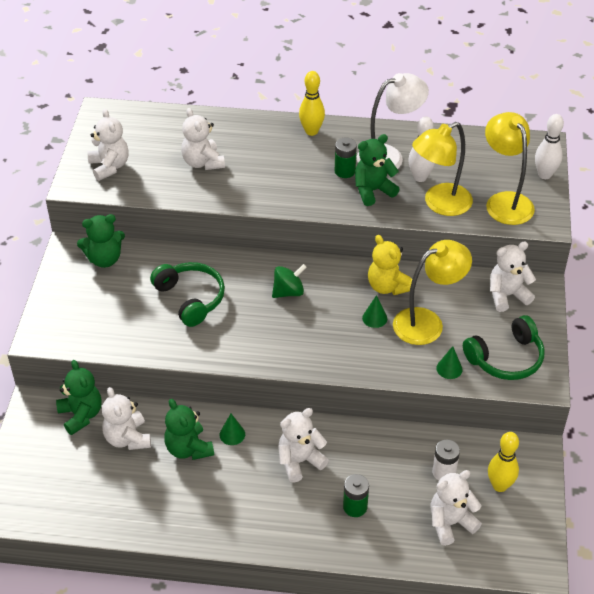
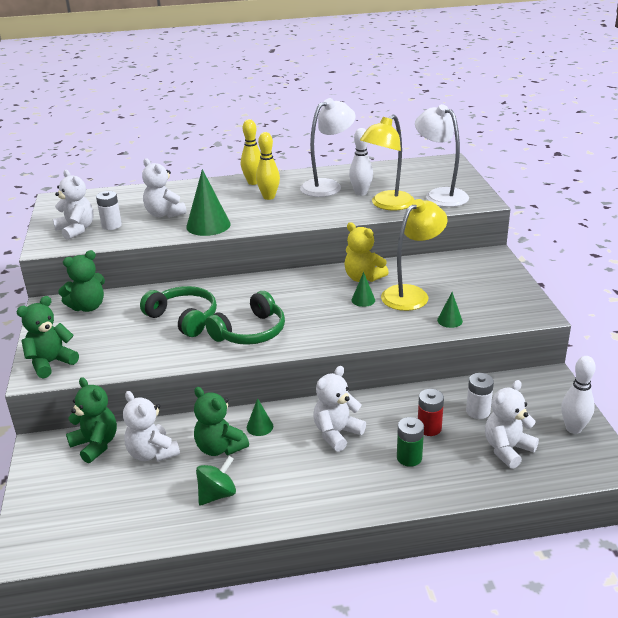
camera: 15 degrees left, 15 degrees down
green spinning top [272,264,307,298] -> green spinning top moved to [196,456,236,506]
green battery [335,138,357,178] -> none
green teddy bear [355,134,400,206] -> green teddy bear moved to [16,296,79,379]
green headphones [463,315,545,380] -> green headphones moved to [205,291,285,345]
yellow lamp [485,112,535,225] -> white lamp [415,104,469,207]
yellow bowling pin [488,432,519,492] -> yellow bowling pin moved to [256,132,280,200]
white teddy bear [490,242,536,312] -> none
white bowling pin [535,114,564,179] -> white bowling pin moved to [561,356,596,434]
none -> white battery [96,191,122,230]
none -> green cone [186,169,231,236]
none -> red battery [418,389,444,436]

